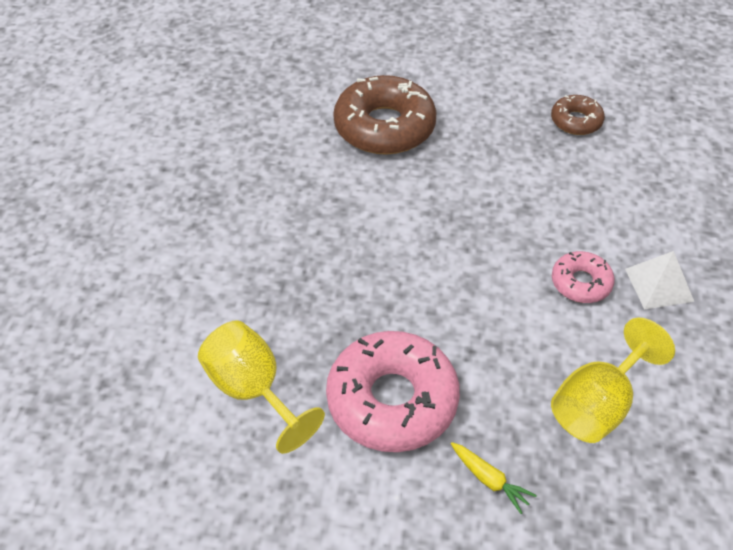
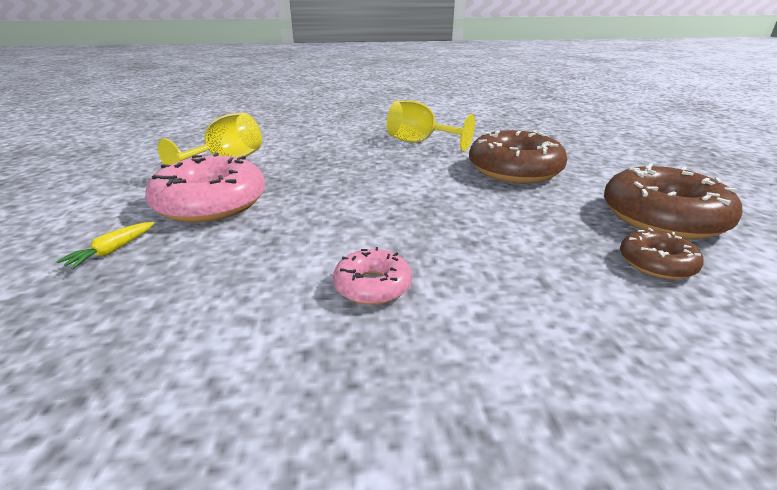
camera: 75 degrees right, 20 degrees down
yellow goblet [551,318,675,443] -> yellow goblet moved to [387,100,475,151]
white pyramid [625,251,694,310] -> none
none -> brown donut [604,163,743,239]

